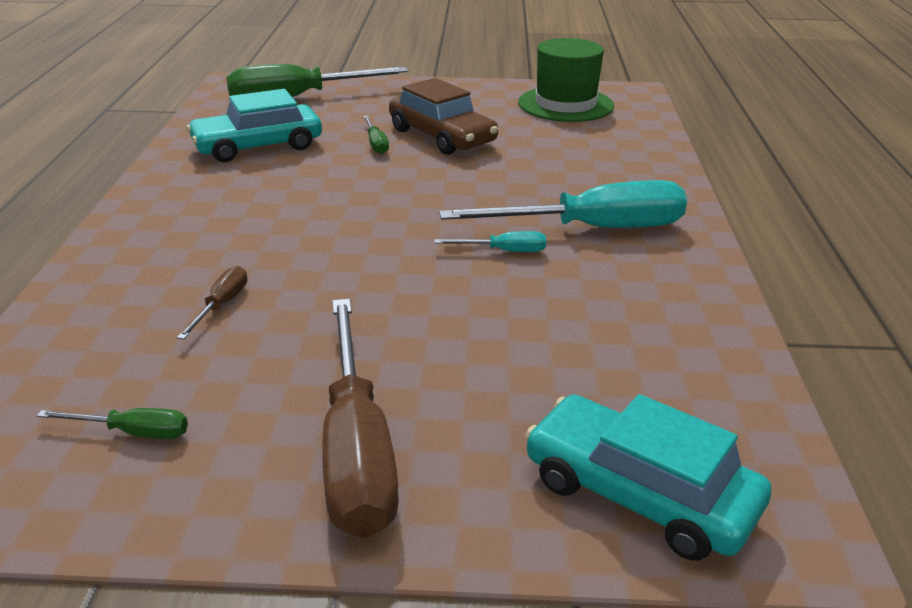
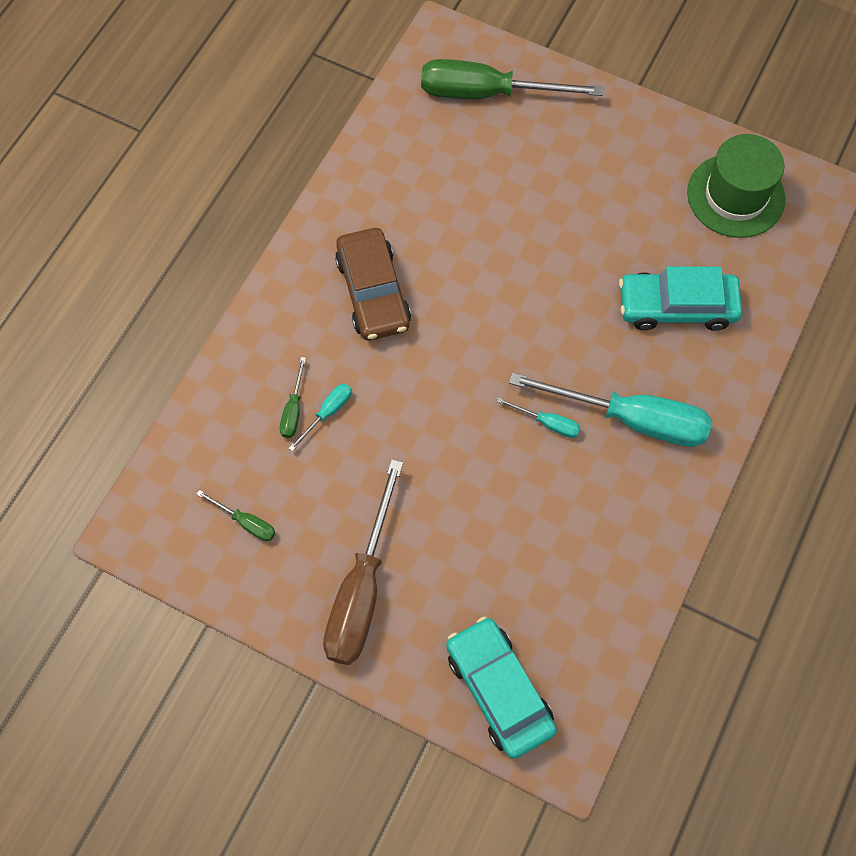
camera: 25 degrees right, 35 degrees up
brown screwdriver [177,266,247,339] -> turquoise screwdriver [289,383,352,451]
turquoise car [187,89,322,162] -> turquoise car moved to [619,266,742,331]
green screwdriver [363,116,389,154] -> green screwdriver moved to [280,357,306,438]
brown car [389,78,498,155] -> brown car moved to [335,228,411,341]

